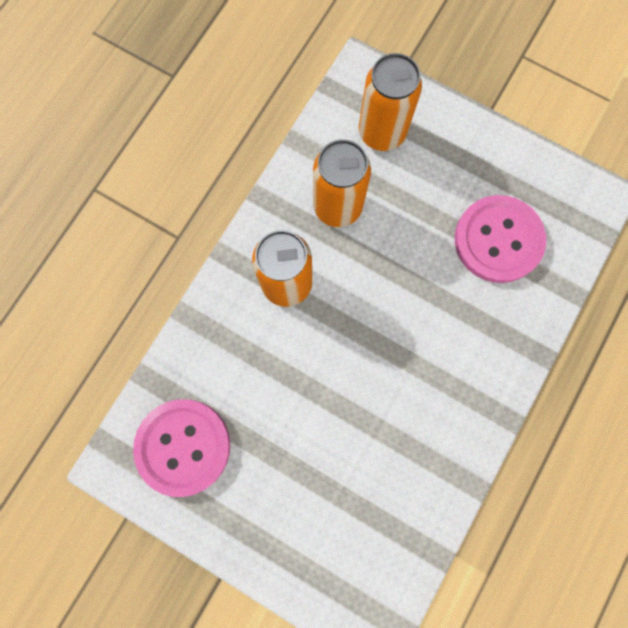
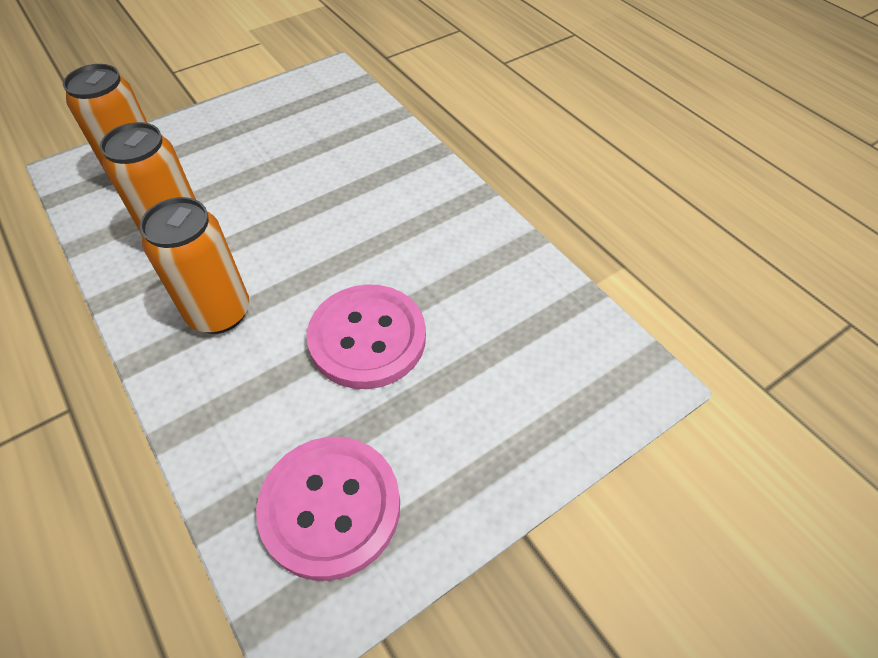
camera: 65 degrees left, 25 degrees down
pink button [455,195,546,283] -> pink button moved to [307,284,426,389]

